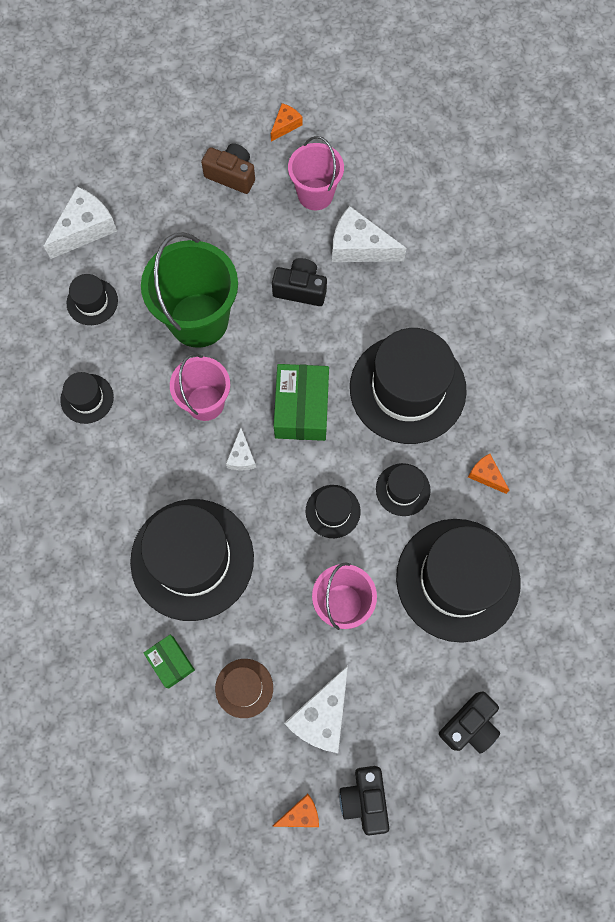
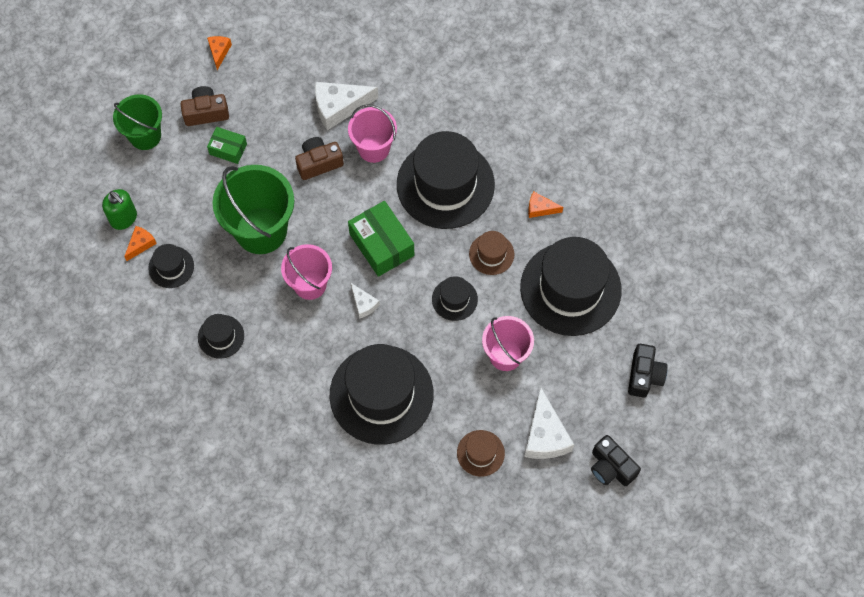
camera: 35 degrees left, 5 degrees down
white cheese [44,186,117,259] -> green soap dispenser [102,189,137,230]
green box [143,635,195,689] -> green box moved to [207,127,247,164]
black camera [272,258,327,306] -> brown camera [295,137,344,180]
orange cheese [272,794,319,827] -> orange cheese moved to [124,226,157,261]
pink bucket [288,136,344,210] -> pink bucket moved to [348,104,397,163]
black hat [376,463,431,516] -> brown hat [469,231,514,275]
none -> green bucket [113,94,162,150]

